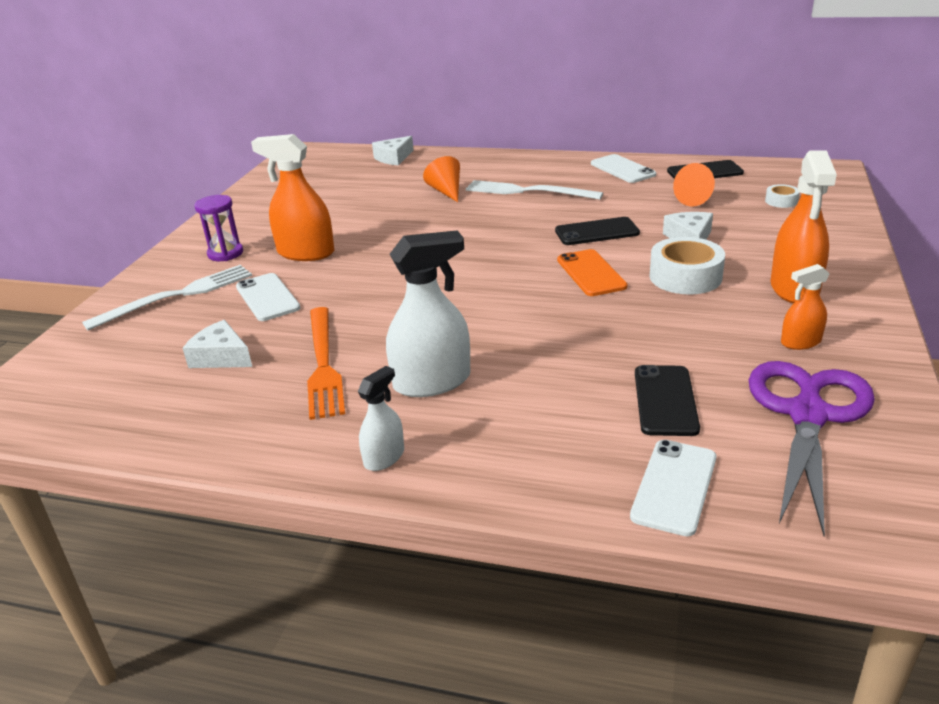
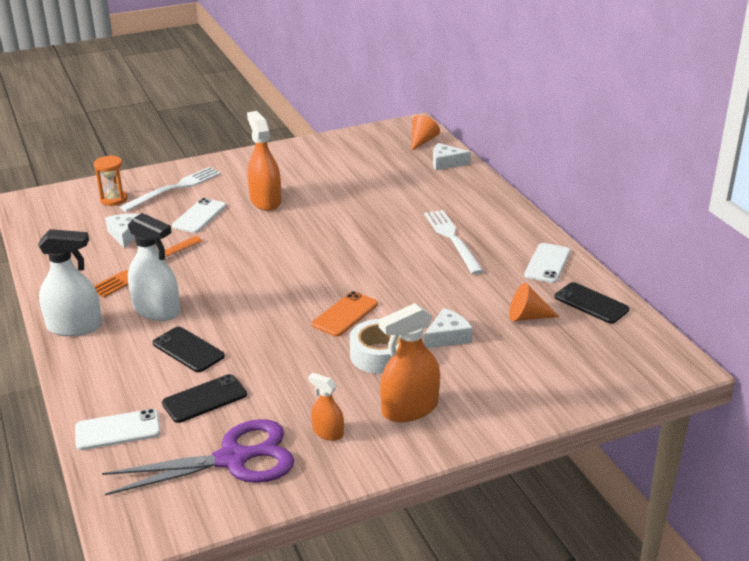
camera: 50 degrees right, 0 degrees up
white fork [82,265,252,330] -> white fork turned 60 degrees counterclockwise [120,167,221,212]
purple hourglass [194,195,243,261] -> none
white spray bottle [358,366,404,471] -> white spray bottle [38,229,102,336], size x1.82
orange cone [423,156,460,202] -> orange cone moved to [411,115,440,151]
black phone [555,217,640,245] -> black phone moved to [152,327,225,372]
white tape [765,184,800,208] -> none
none -> orange hourglass [94,155,127,206]

